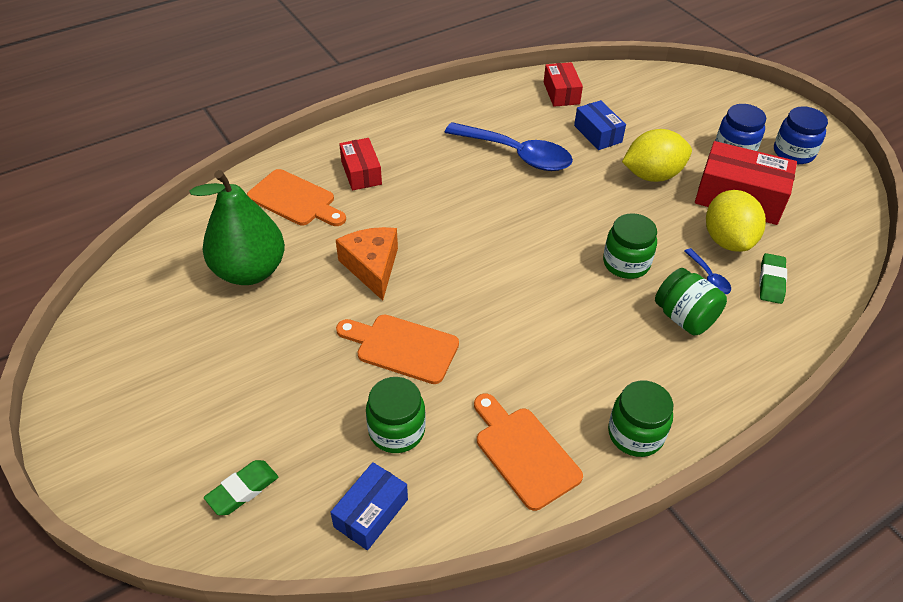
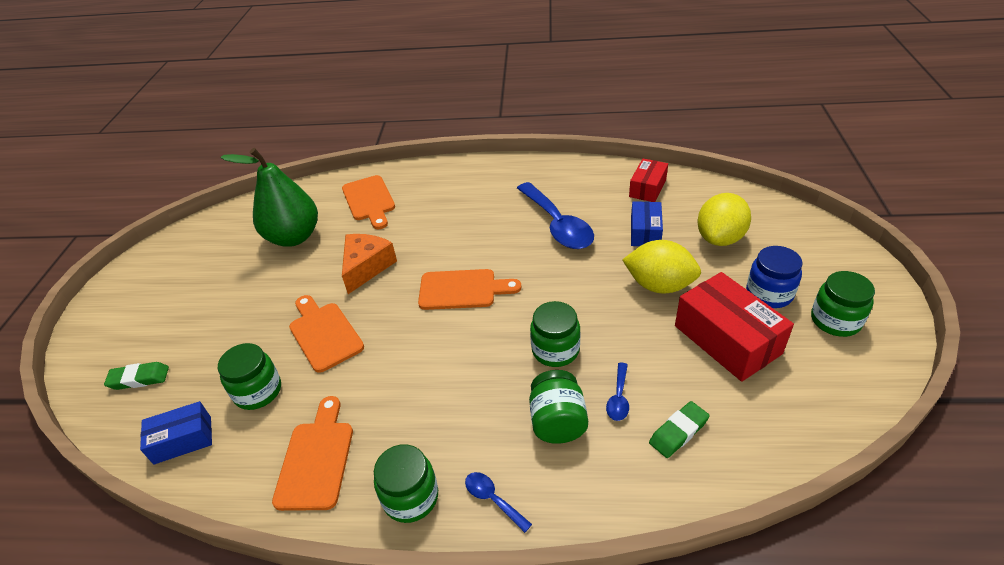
camera: 40 degrees right, 5 degrees down
red box [339,138,382,190] -> none
yellow lemon [706,190,766,252] -> yellow lemon moved to [697,193,751,246]
blue jar [774,106,828,164] -> green jar [811,271,875,337]
none -> orange cutting board [418,269,522,310]
none -> blue spoon [465,472,532,533]

